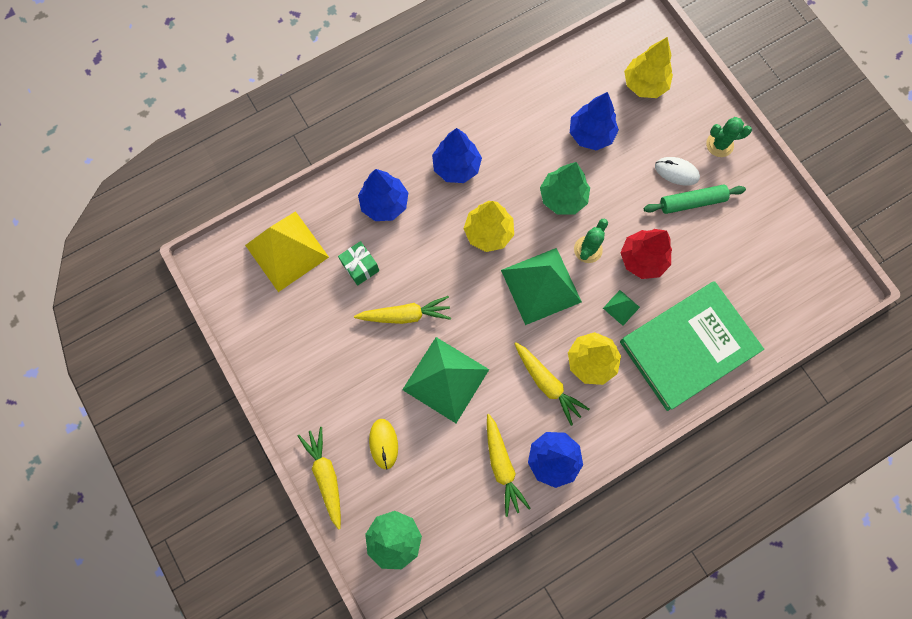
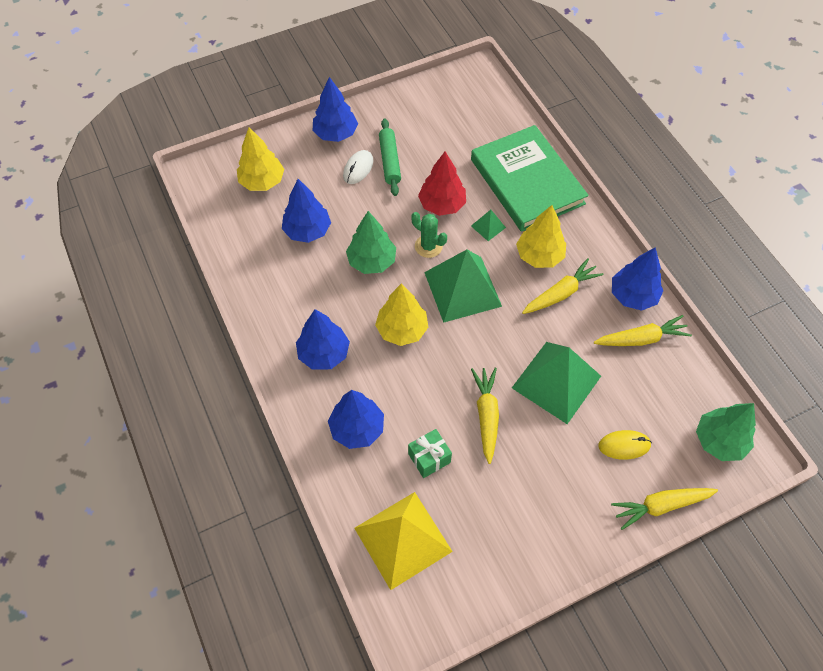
camera: 85 degrees left, 15 degrees down
green cactus [706,117,752,157] -> blue tree [313,77,358,142]

